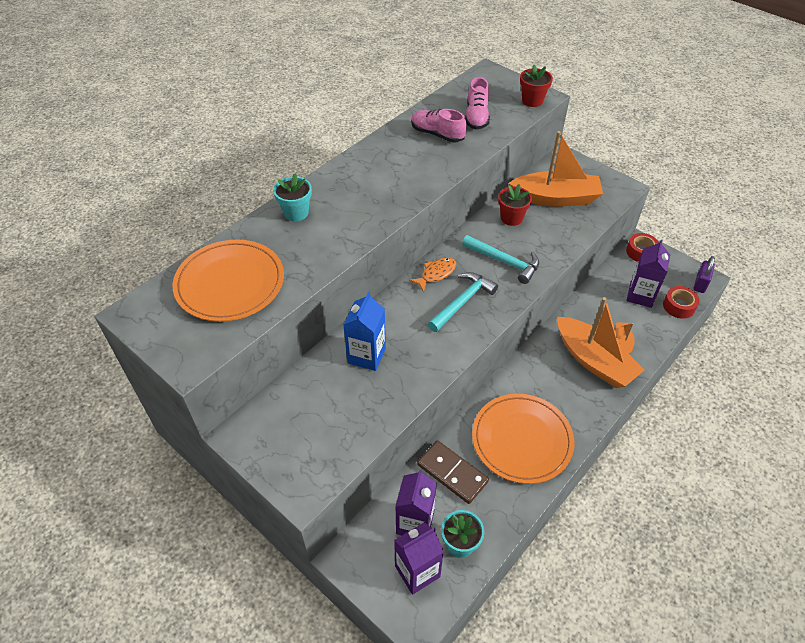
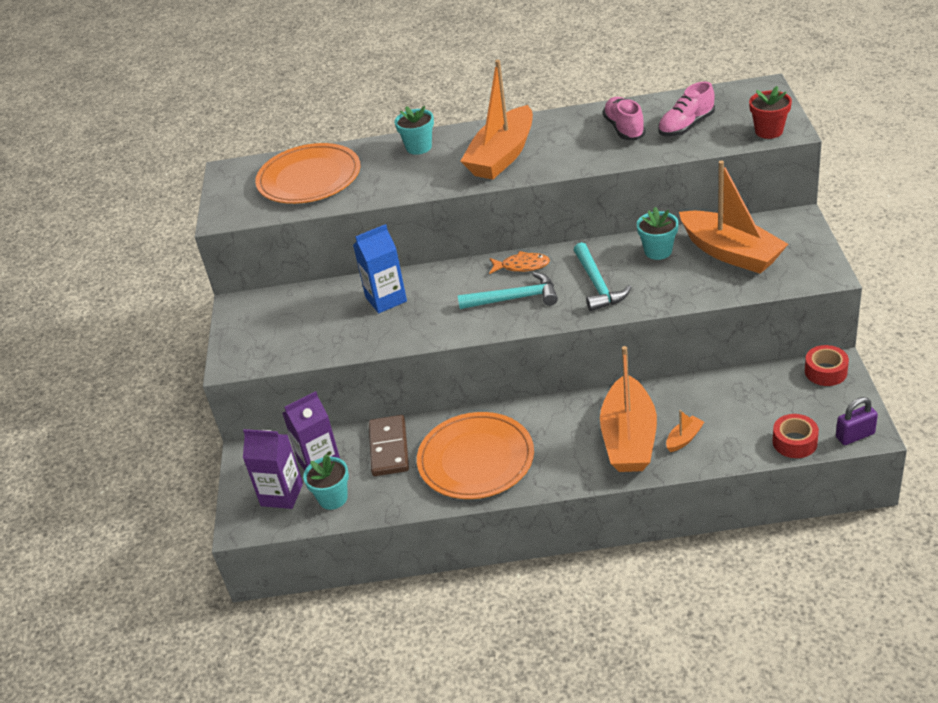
camera: 50 degrees right, 10 degrees down
red flower pot [498,184,532,226] -> turquoise flower pot [637,207,679,260]
purple carton [626,240,670,308] -> none
none -> orange boat [461,60,533,179]

